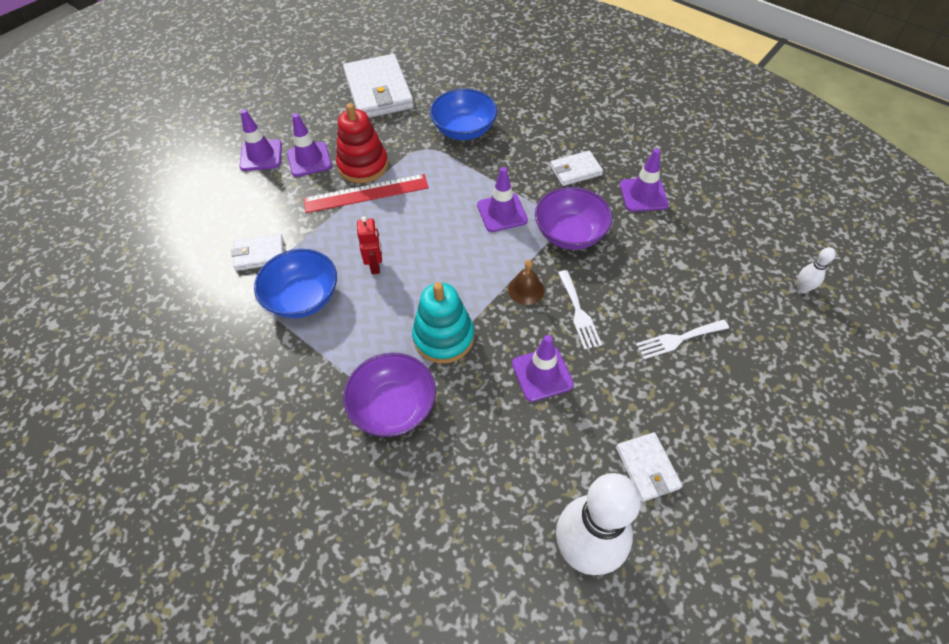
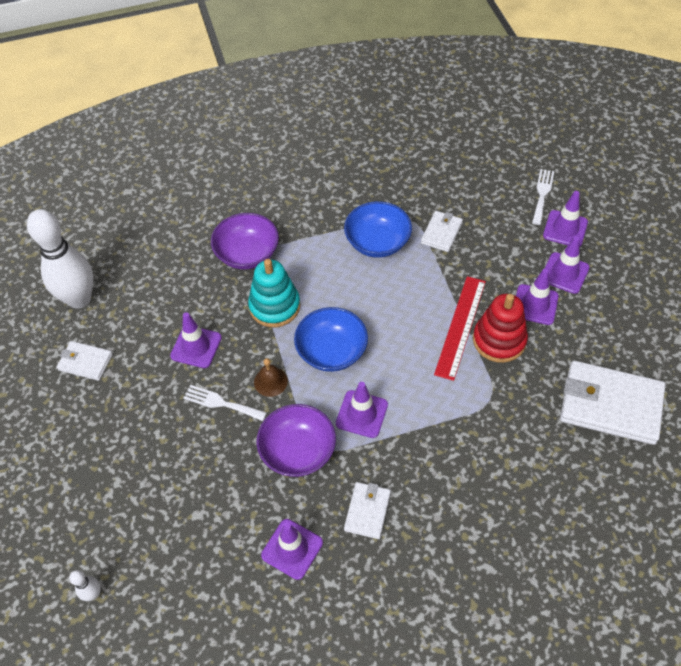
camera: 125 degrees right, 0 degrees up
red robot [357,216,382,274] -> none
blue bowl [430,89,497,140] -> blue bowl moved to [294,307,368,372]
white fork [636,319,729,359] -> white fork moved to [532,169,554,225]
none -> purple traffic cone [543,191,588,247]

